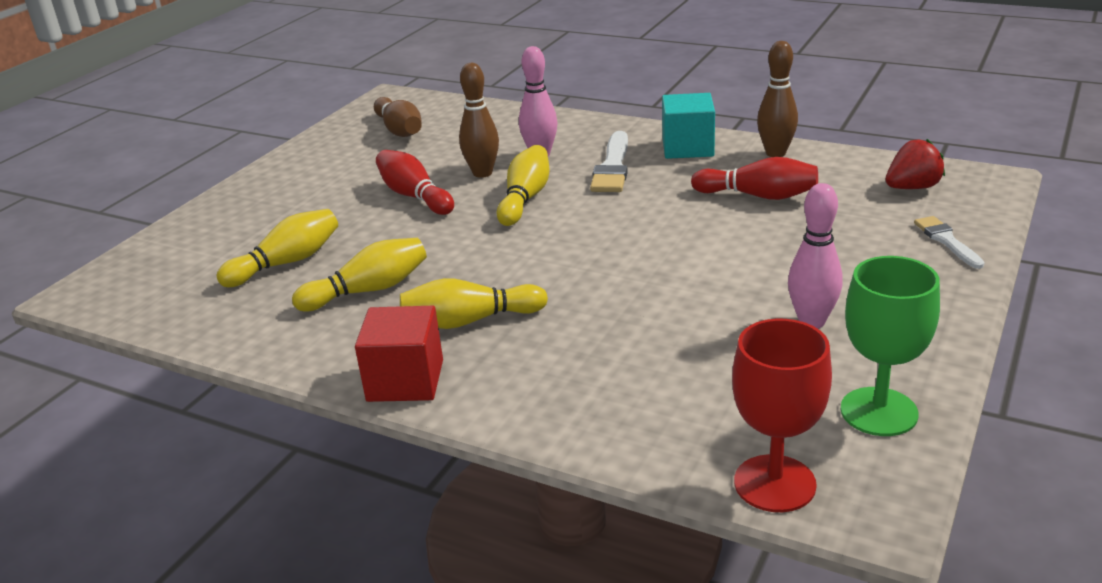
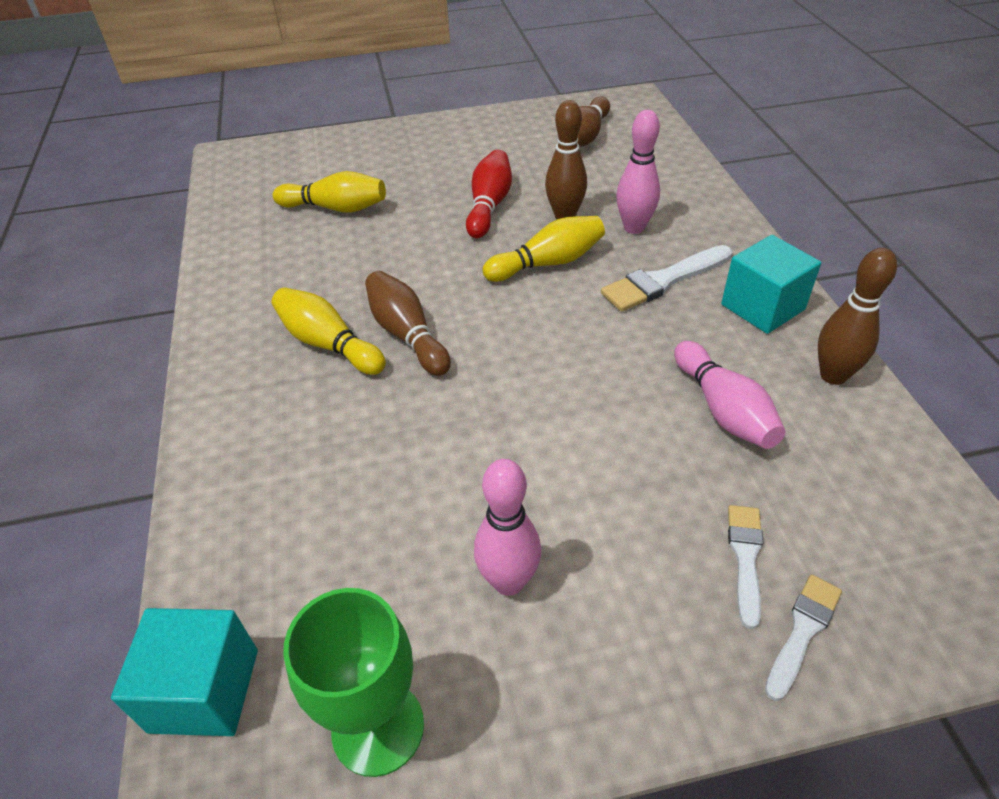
camera: 50 degrees right, 15 degrees up
yellow bowling pin [292,238,427,312] -> none
red cube [355,306,443,402] -> none
red bowling pin [691,157,818,200] -> pink bowling pin [674,341,785,449]
red goblet [732,319,832,512] -> turquoise cube [111,608,258,736]
red strawberry [886,139,945,189] -> none
none -> brown bowling pin [365,271,451,376]
none -> white brush [728,505,764,629]

